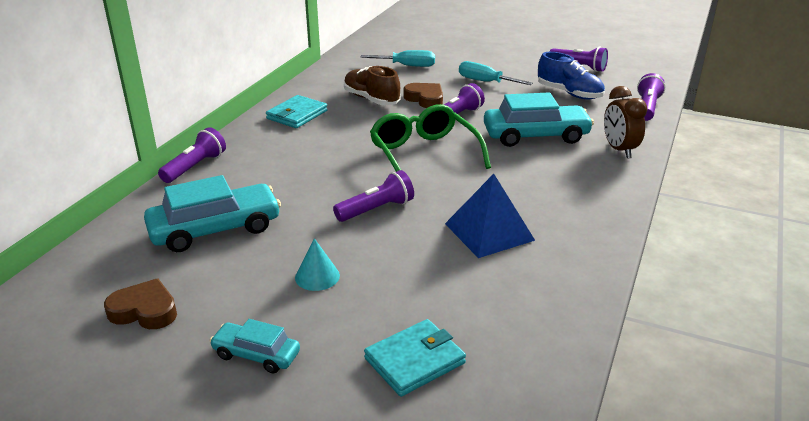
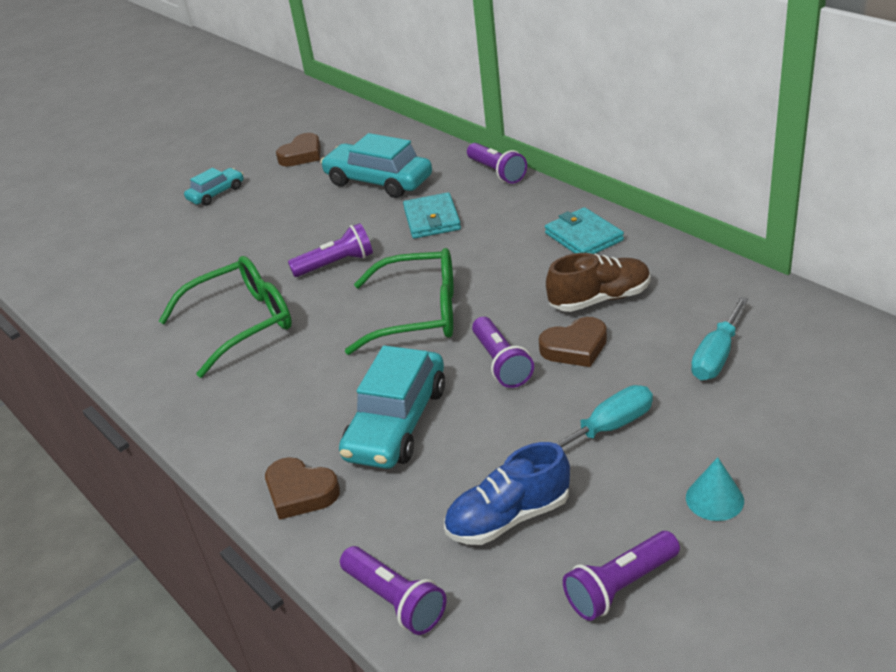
camera: 120 degrees right, 5 degrees up
turquoise car [144,175,281,252] -> turquoise car turned 120 degrees clockwise [320,133,432,198]
turquoise cone [295,238,340,291] -> turquoise cone moved to [686,457,744,521]
purple flashlight [333,170,414,222] -> purple flashlight turned 105 degrees counterclockwise [288,223,373,277]
turquoise wallet [364,319,466,397] -> turquoise wallet moved to [403,192,461,239]
blue pyramid [445,174,535,258] -> green glasses [159,256,292,378]
brown clock [604,86,647,158] -> brown heart [265,457,340,520]

